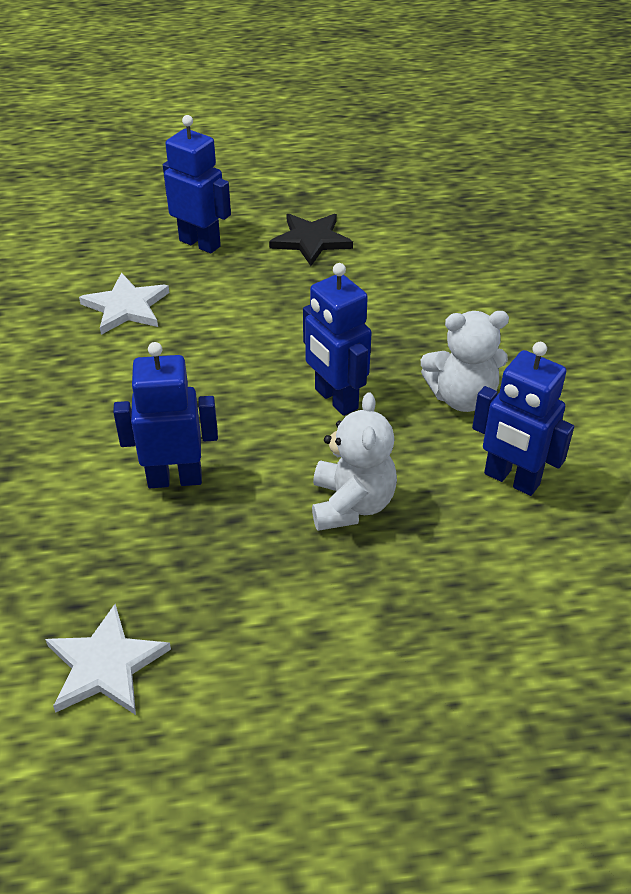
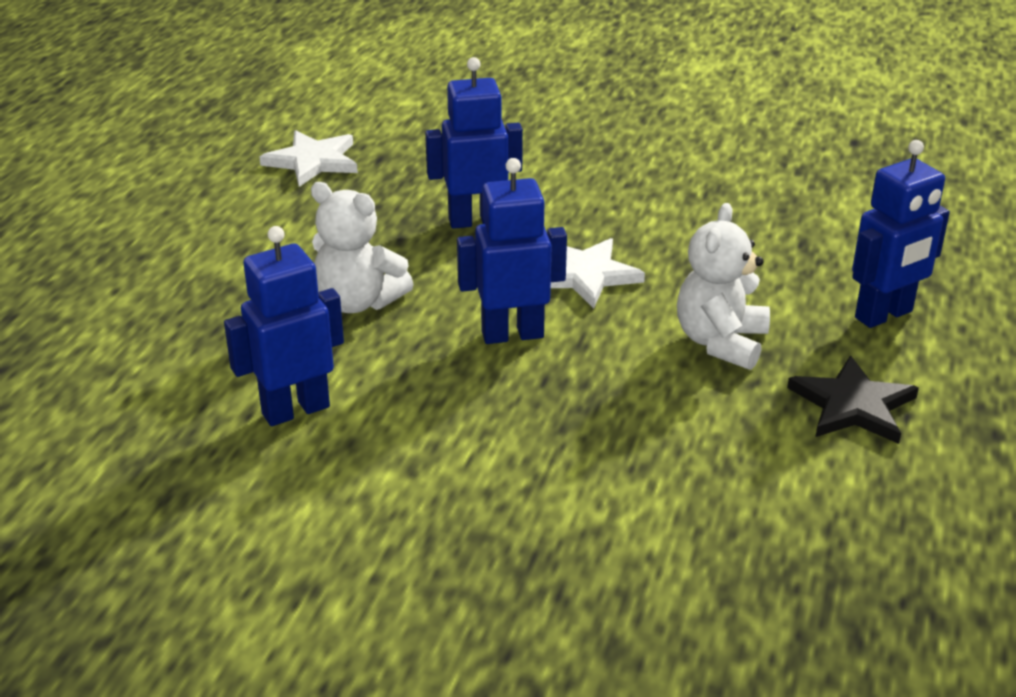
camera: 115 degrees right, 10 degrees down
white star [79,272,170,335] -> white star moved to [551,238,645,309]
blue robot [113,342,218,488] -> blue robot turned 120 degrees counterclockwise [425,57,523,229]
white teddy bear [421,311,509,412] -> white teddy bear moved to [677,203,770,370]

